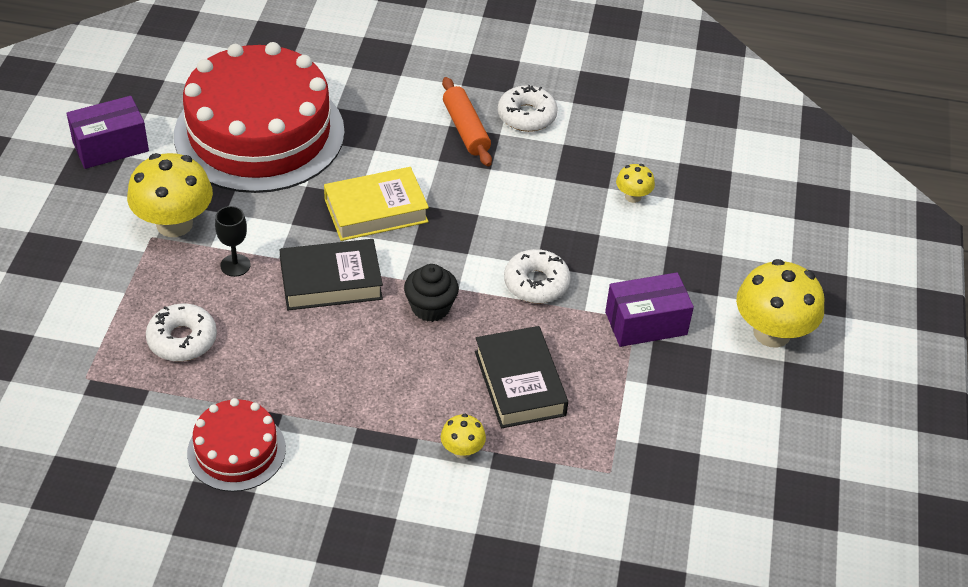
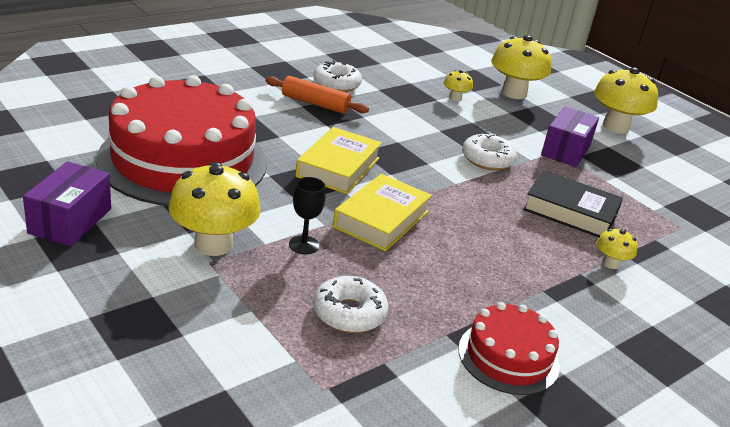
camera: 50 degrees left, 15 degrees down
black book [279,239,383,310] -> yellow book [333,174,432,251]
black cupcake [404,264,459,322] -> none
none -> yellow mushroom [491,35,551,99]

